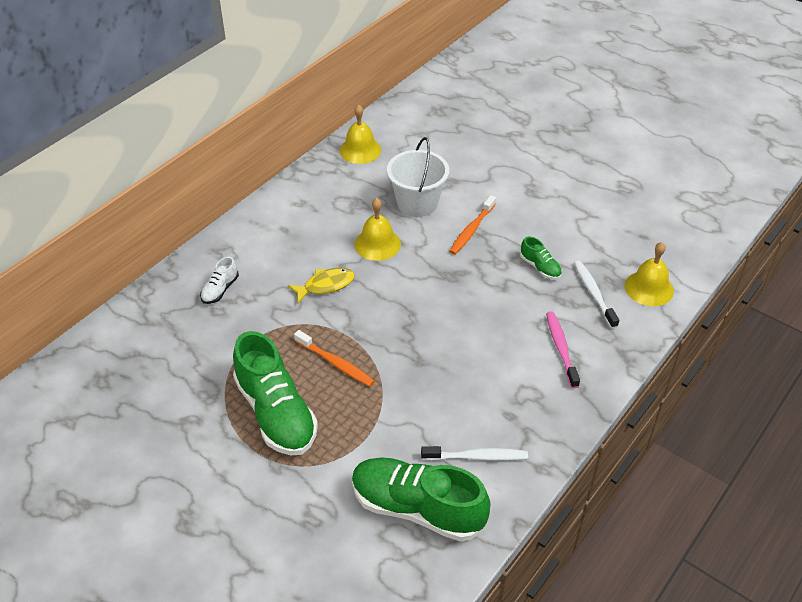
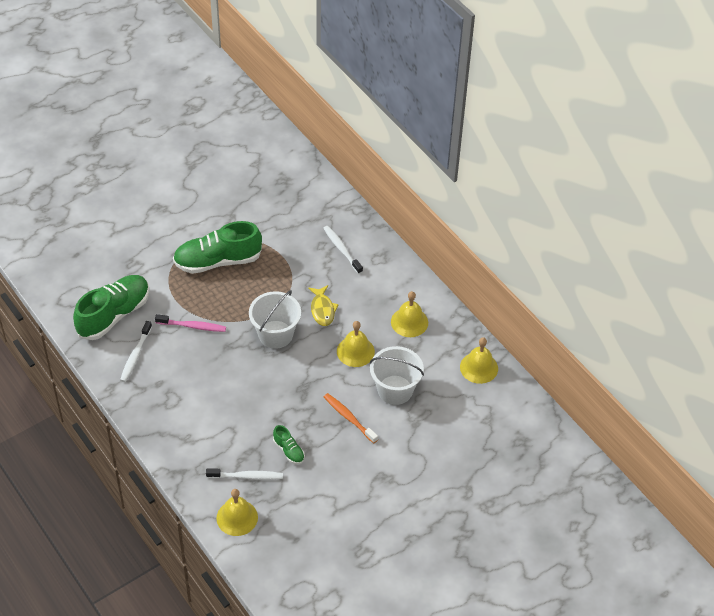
camera: 105 degrees right, 5 degrees up
white shoe [200,256,239,304] -> white toothbrush [323,226,363,274]
orange toothbrush [294,330,375,387] -> none
green shoe [520,236,562,280] -> green shoe turned 105 degrees counterclockwise [273,425,305,464]
pink toothbrush [546,311,580,388] -> pink toothbrush moved to [155,314,226,332]
none -> white bucket [249,290,301,349]
none -> yellow bell [391,291,428,337]

